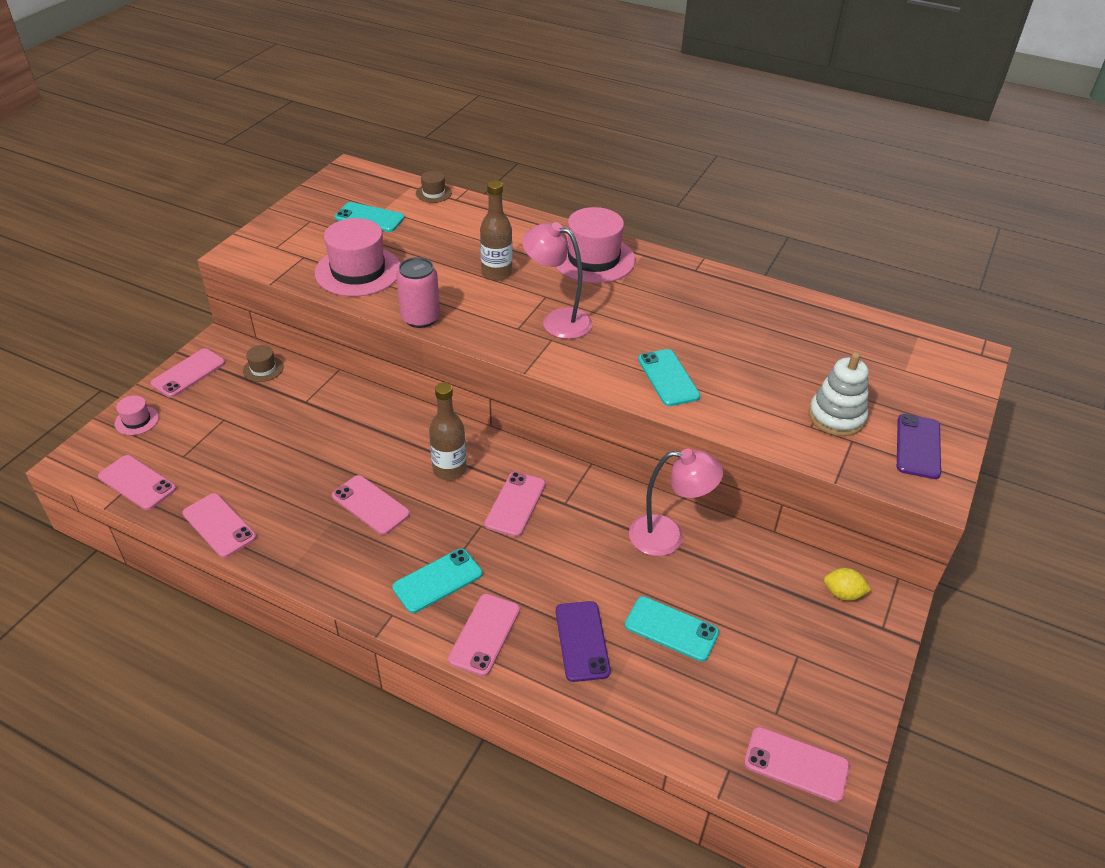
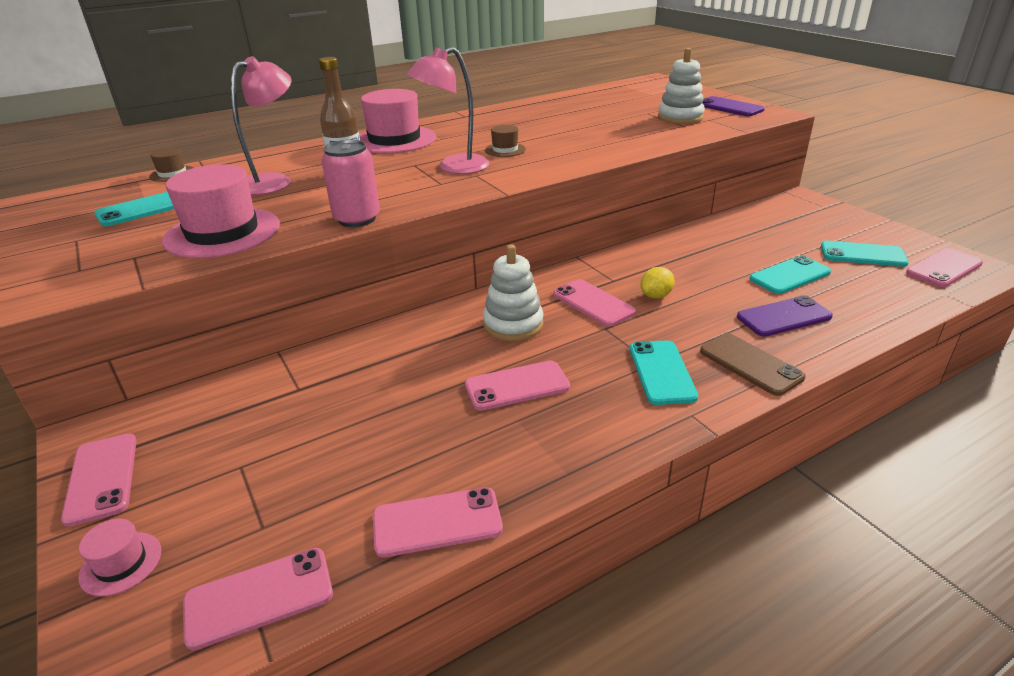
camera: 55 degrees left, 10 degrees down
brown hat [243,345,284,382] -> brown hat moved to [485,125,526,157]
brown bottle [429,382,467,480] -> white stacking toy [483,244,544,341]
pink phone [448,594,520,676] -> brown phone [700,333,805,396]
purple phone [556,601,611,682] -> purple phone turned 45 degrees counterclockwise [737,295,833,337]
pink lamp [629,449,723,556] -> pink lamp moved to [231,56,292,195]
turquoise phone [638,349,700,406] -> turquoise phone moved to [821,241,909,267]
yellow lemon [824,568,871,601] -> yellow lemon moved to [641,267,675,299]

